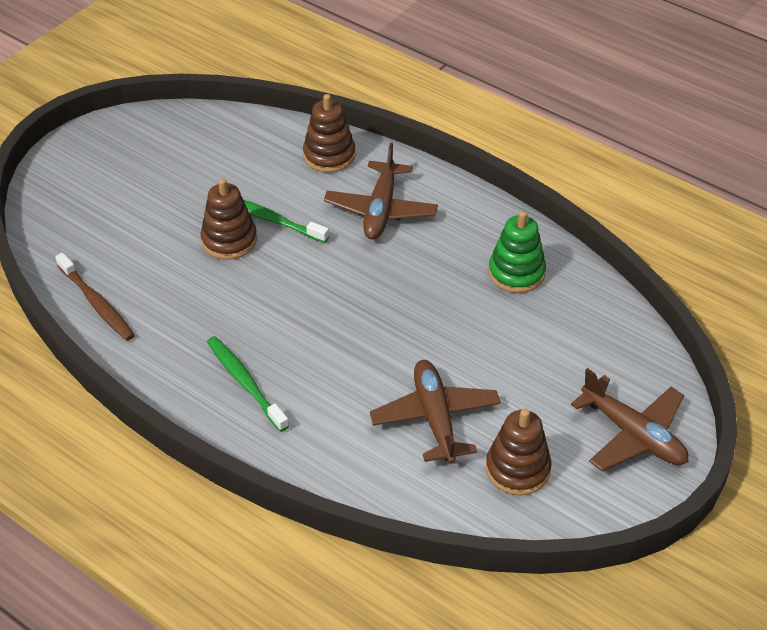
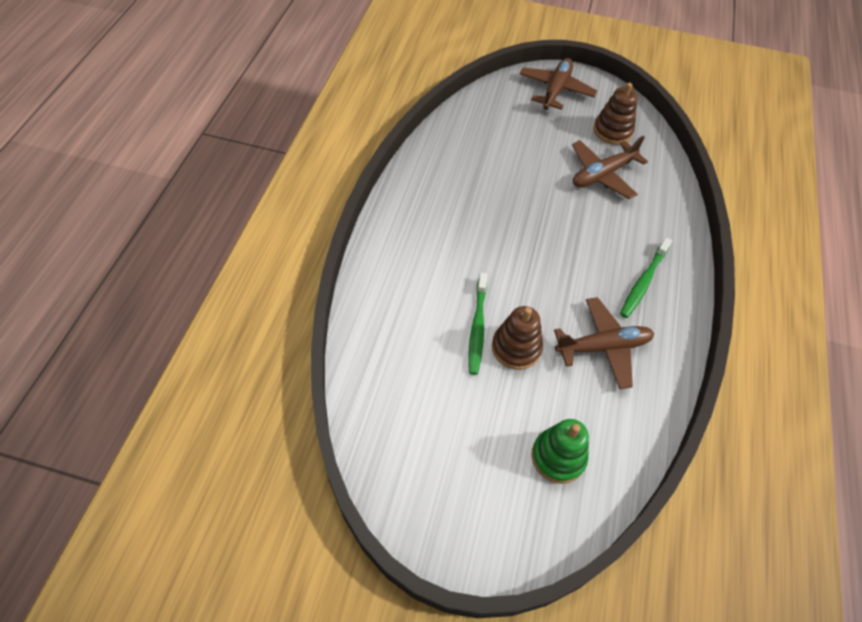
camera: 115 degrees left, 10 degrees up
brown toothbrush [55,253,135,341] -> none
brown stacking toy [303,94,356,173] -> none
brown plane [324,143,438,240] -> brown plane moved to [554,297,654,389]
green stacking toy [488,211,546,293] -> green stacking toy moved to [531,419,589,484]

